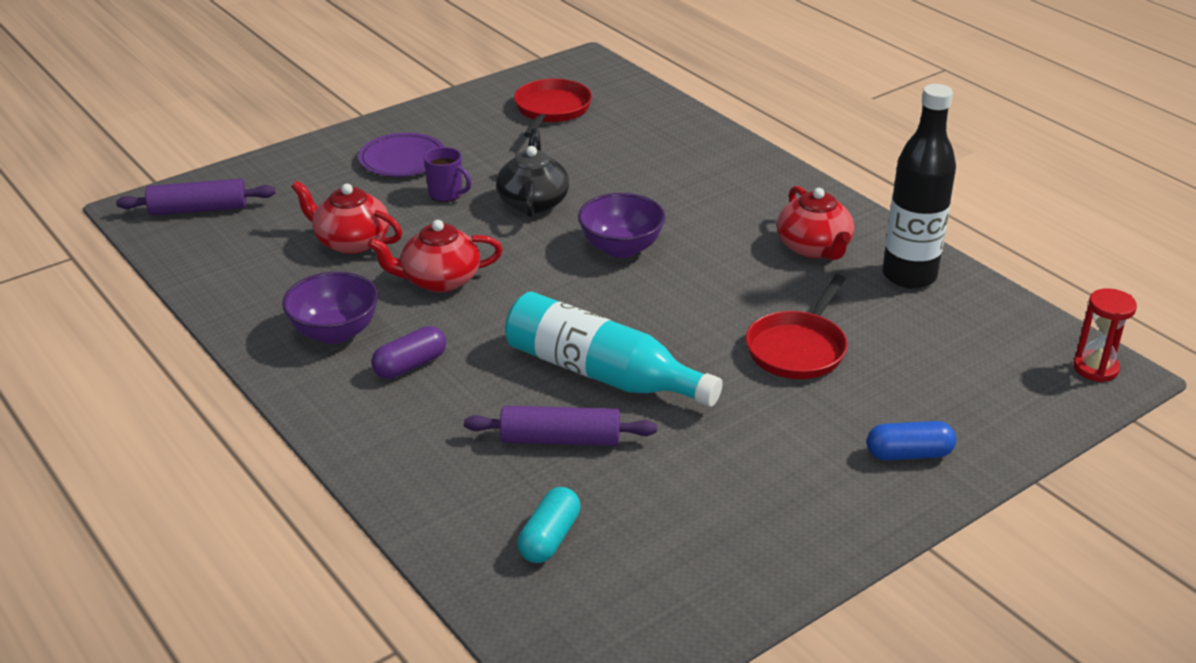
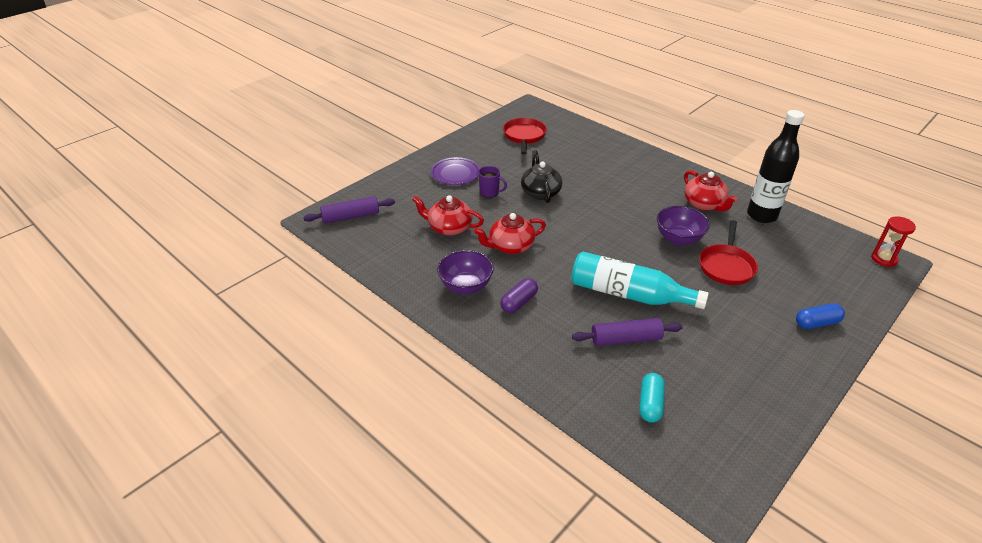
camera: 10 degrees left, 5 degrees up
purple bowl [578,193,666,258] -> purple bowl moved to [657,206,710,245]

